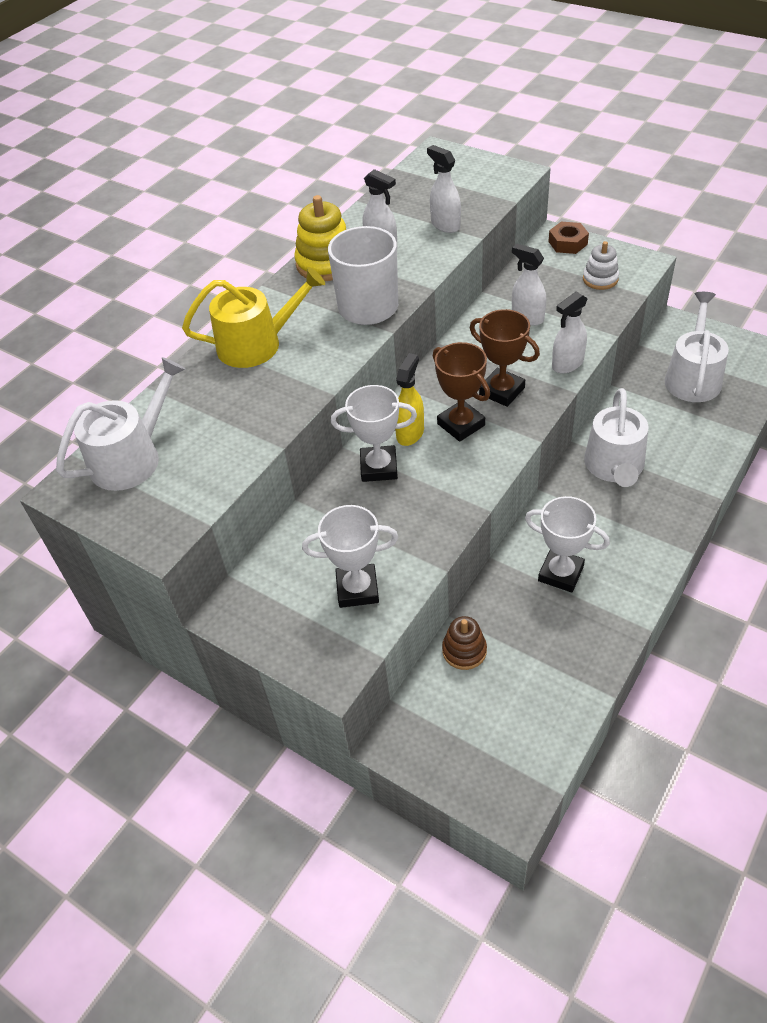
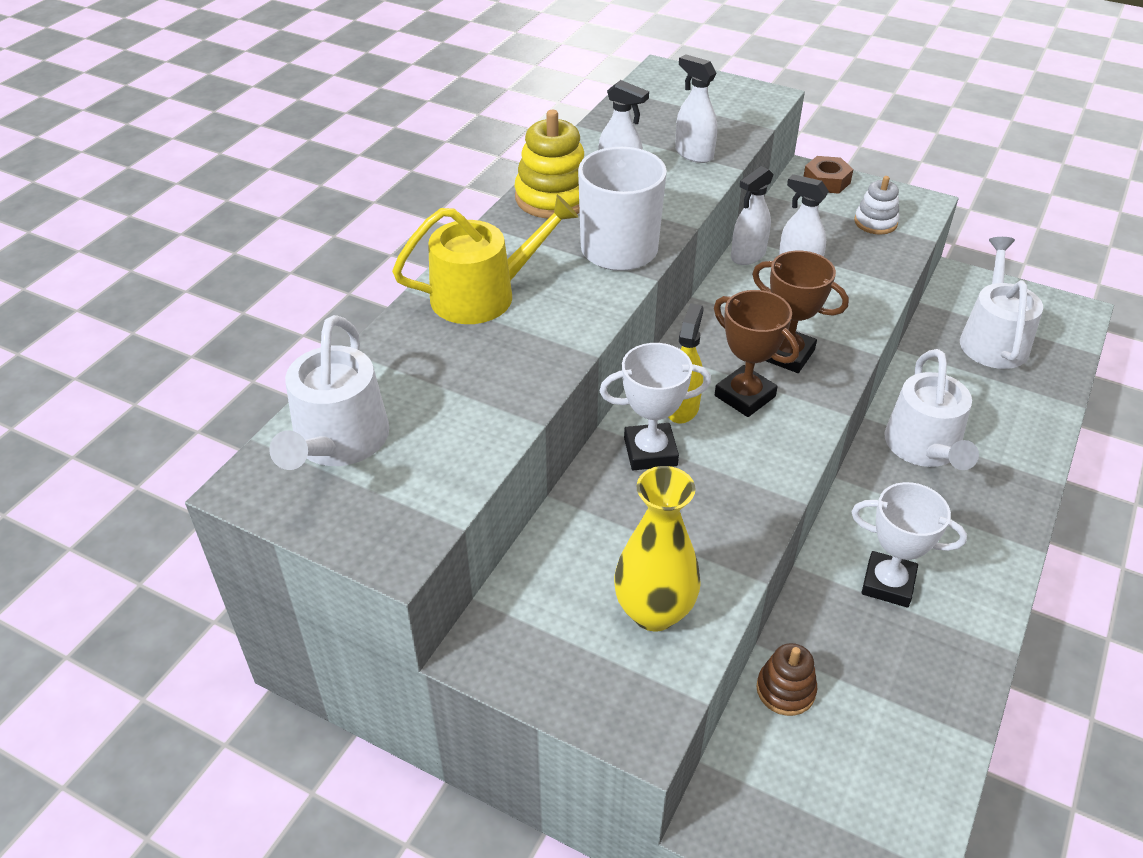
camera: 10 degrees left, 5 degrees down
white watering can [56,357,185,491] -> white watering can turned 150 degrees clockwise [269,315,389,470]
white trophy [302,505,399,608] -> yellow vase [614,466,701,631]
white spray bottle [552,292,588,373] -> white spray bottle moved to [731,166,774,265]

